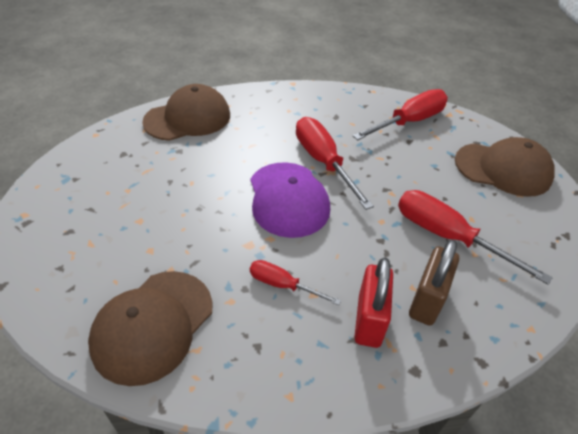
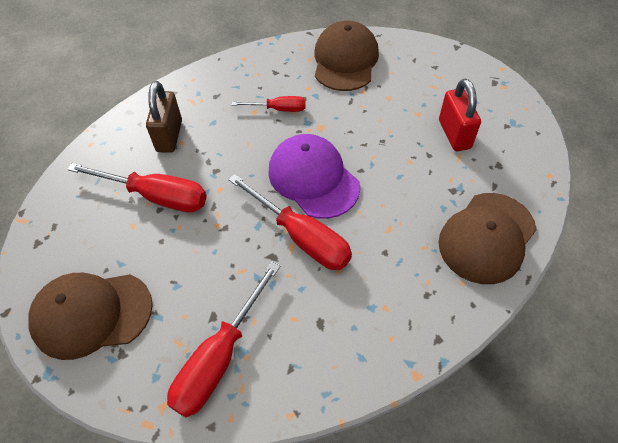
camera: 160 degrees right, 10 degrees up
red padlock [354,258,393,348] -> red padlock moved to [439,79,481,151]

